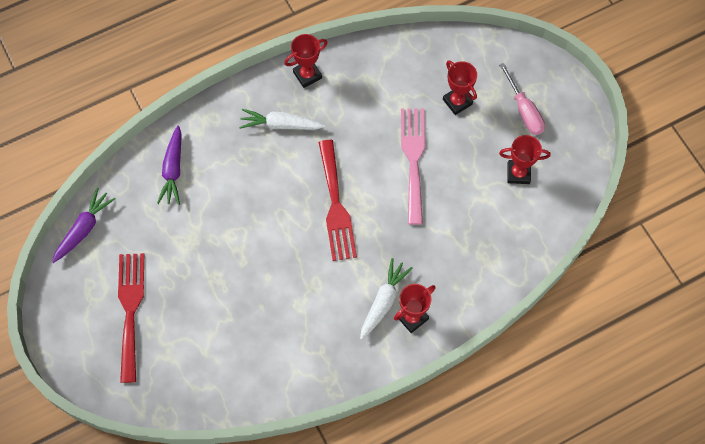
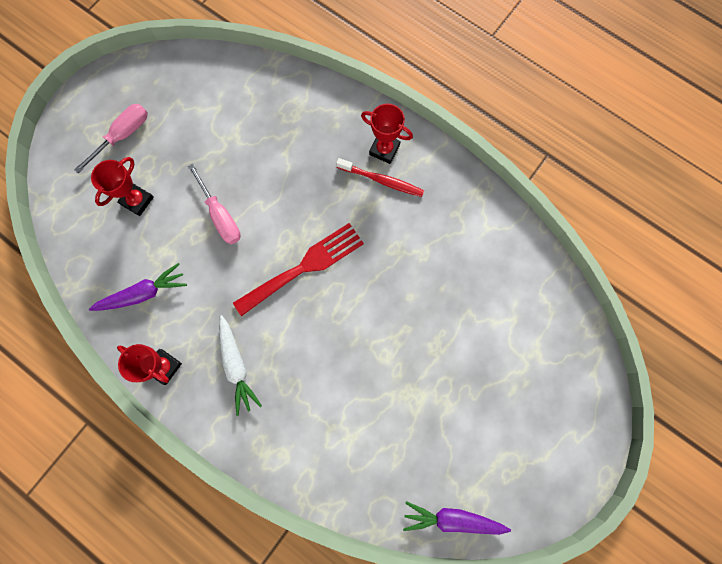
camera: 115 degrees left, 10 degrees up
red fork [118,253,144,383] -> none
purple carrot [157,125,182,205] -> purple carrot moved to [89,263,187,311]
white carrot [360,258,413,340] -> red toothbrush [336,158,424,197]
pink fork [401,108,425,225] -> pink screwdriver [188,164,241,244]
red trophy [499,135,551,184] -> none

